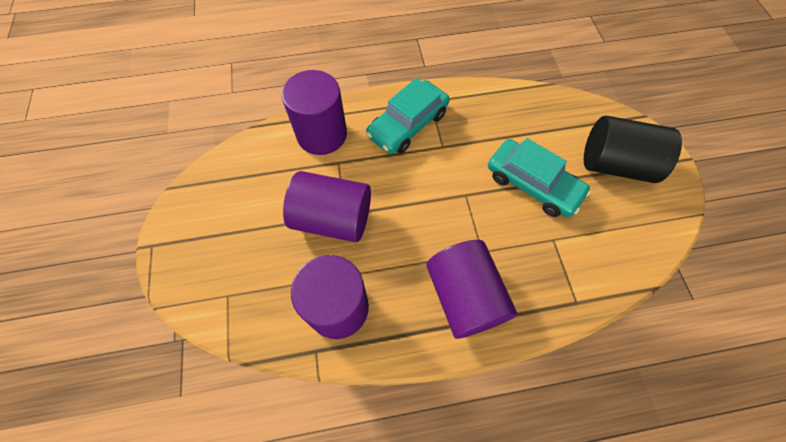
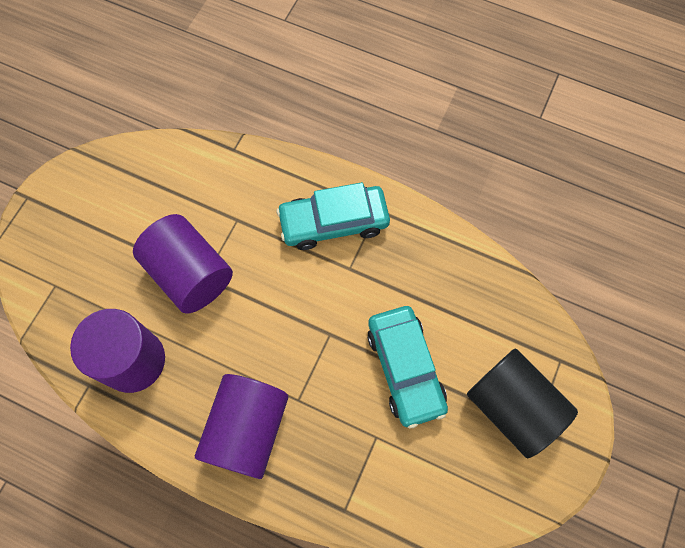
camera: 35 degrees right, 5 degrees up
purple cylinder [282,70,347,155] -> none

